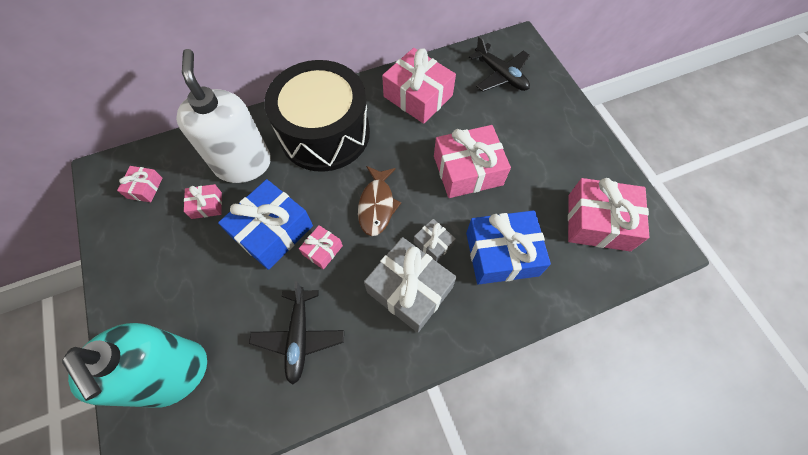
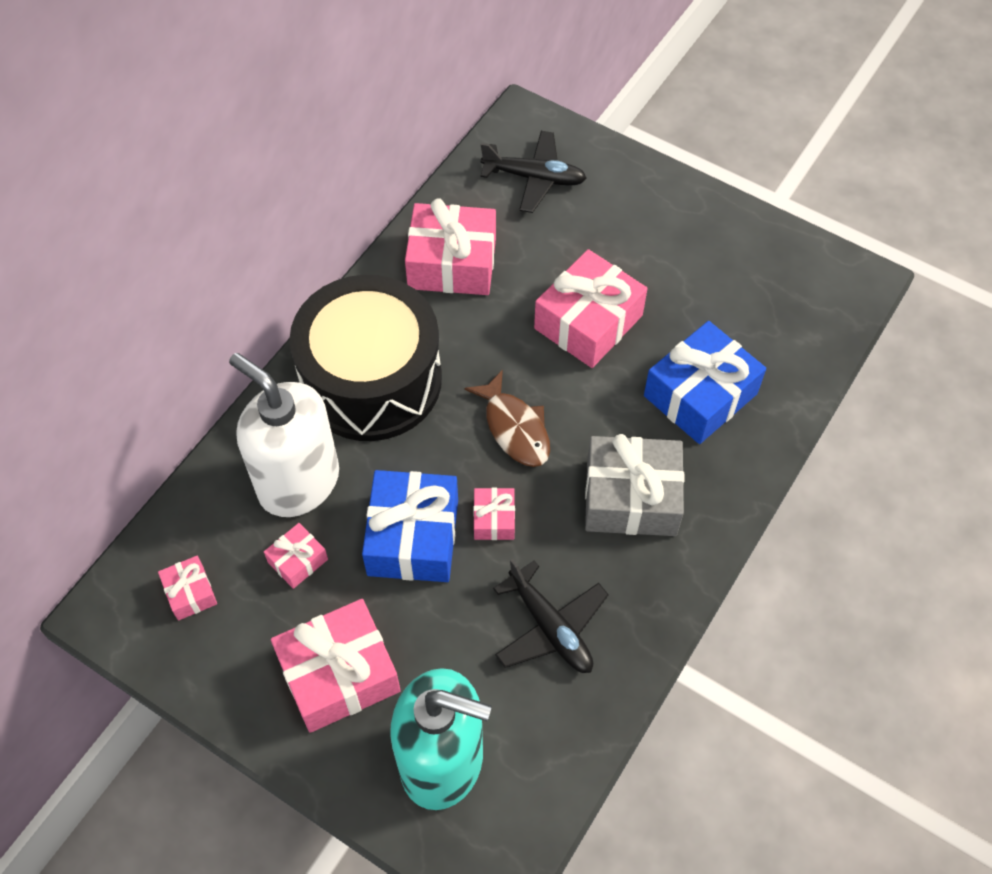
camera: 35 degrees left, 5 degrees down
grey gift [414,219,456,262] -> none
pink gift [568,178,649,251] -> pink gift moved to [271,599,401,733]

